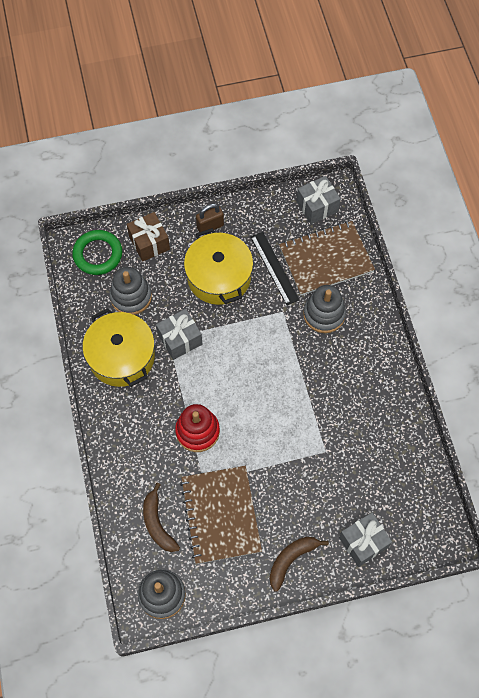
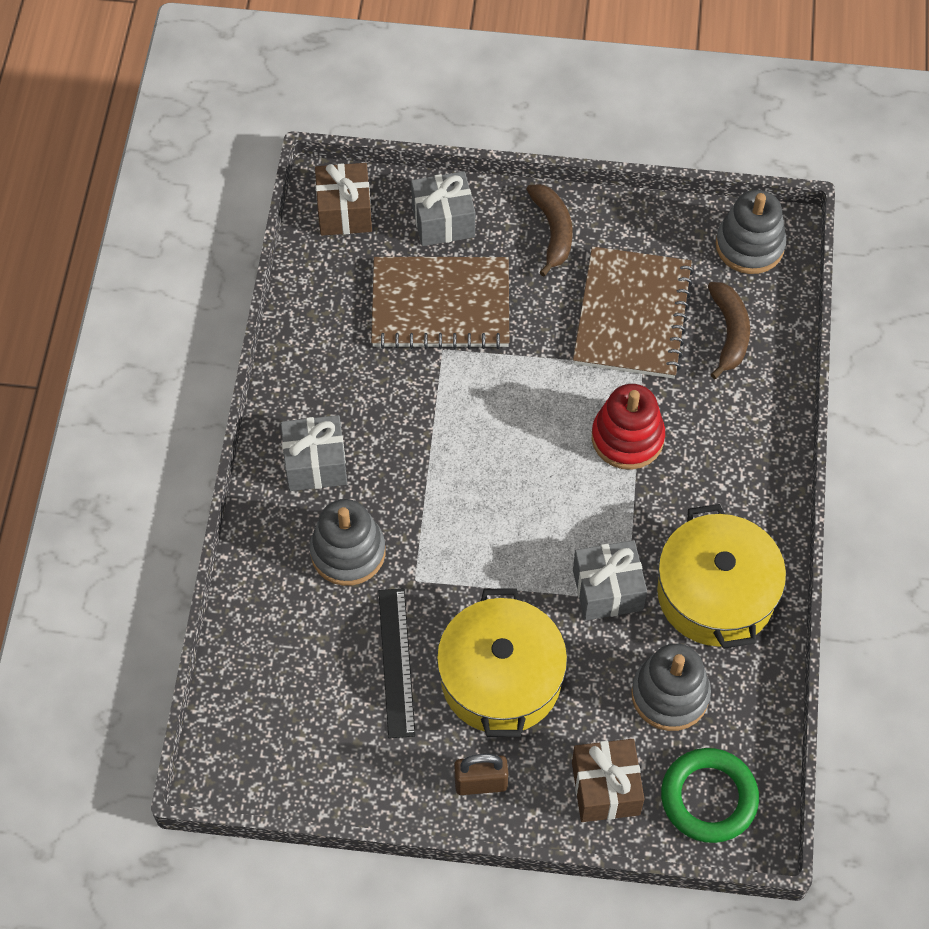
camera: 160 degrees left, 5 degrees down
brown banana [269,537,329,592] -> brown banana turned 75 degrees counterclockwise [526,184,573,276]
brown notebook [279,221,375,296] -> brown notebook moved to [371,257,509,349]
grey gift [296,176,341,224] -> grey gift moved to [281,415,347,491]
none -> brown gift [315,163,372,236]

